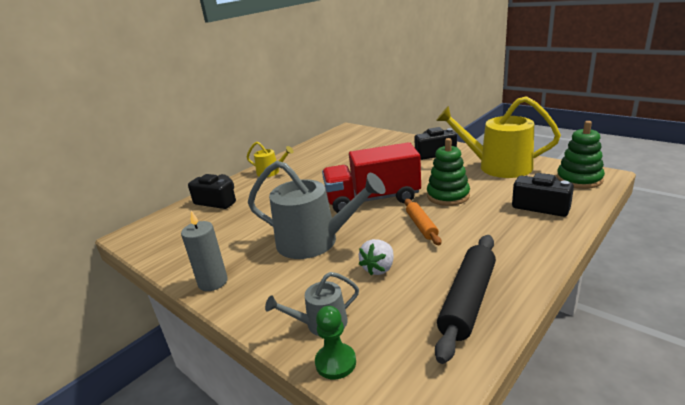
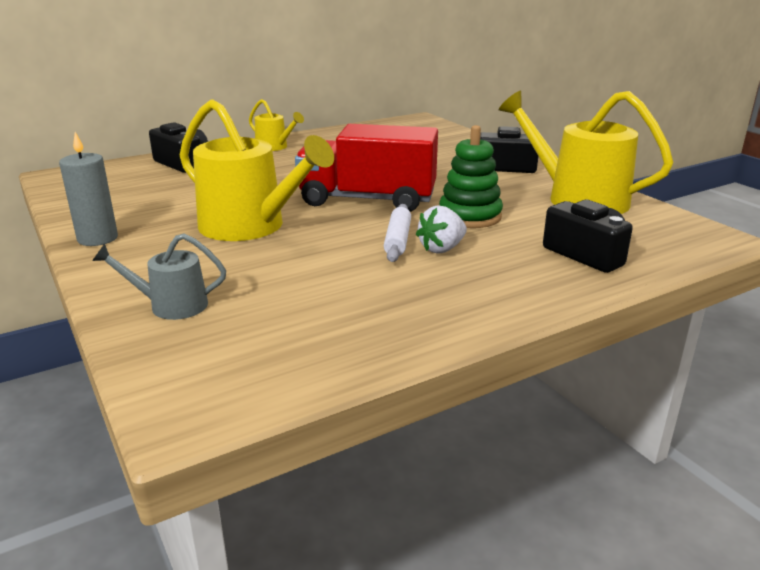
camera: 15 degrees right, 0 degrees up
grey watering can [248,161,386,259] -> yellow watering can [180,99,334,241]
green pawn [315,306,356,380] -> none
white strawberry [359,239,394,276] -> white strawberry moved to [416,206,467,254]
orange rolling pin [405,199,441,245] -> white rolling pin [384,204,411,262]
black rolling pin [435,235,496,364] -> none
green stacking toy [557,121,605,189] -> none

